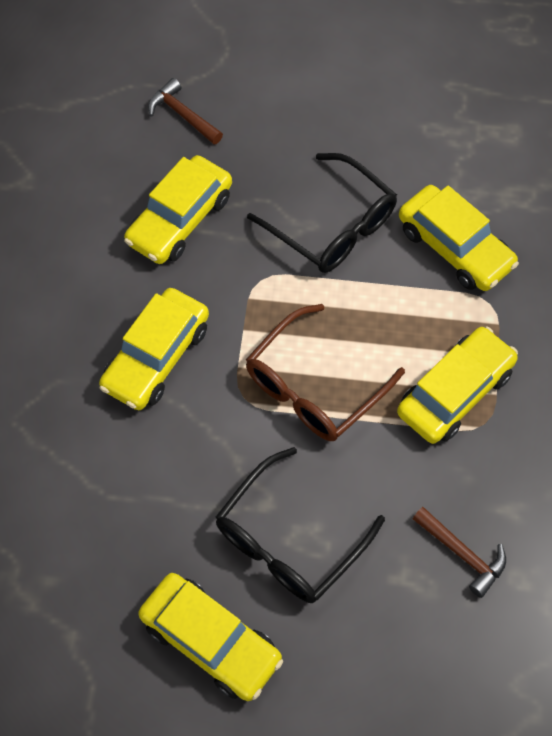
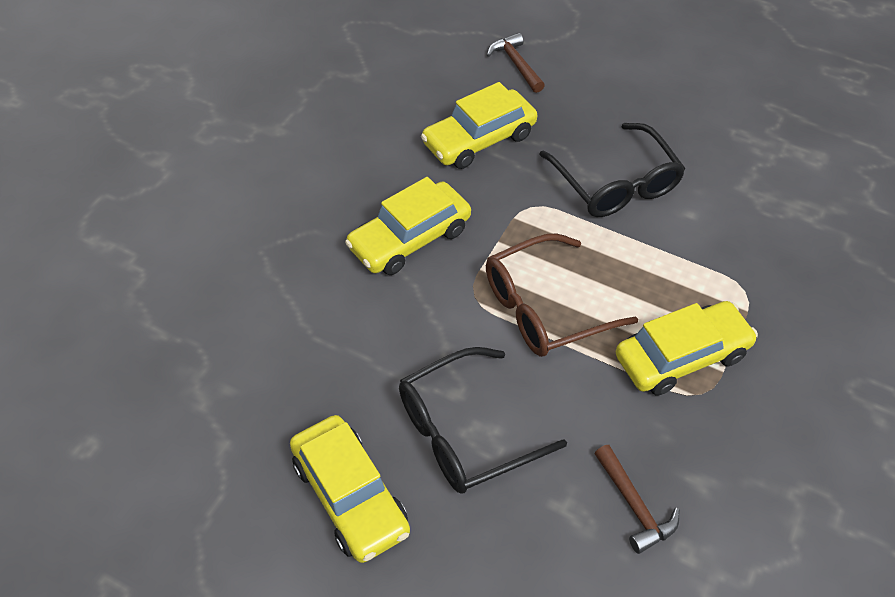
camera: 20 degrees right, 10 degrees down
yellow car [399,185,519,291] -> none

